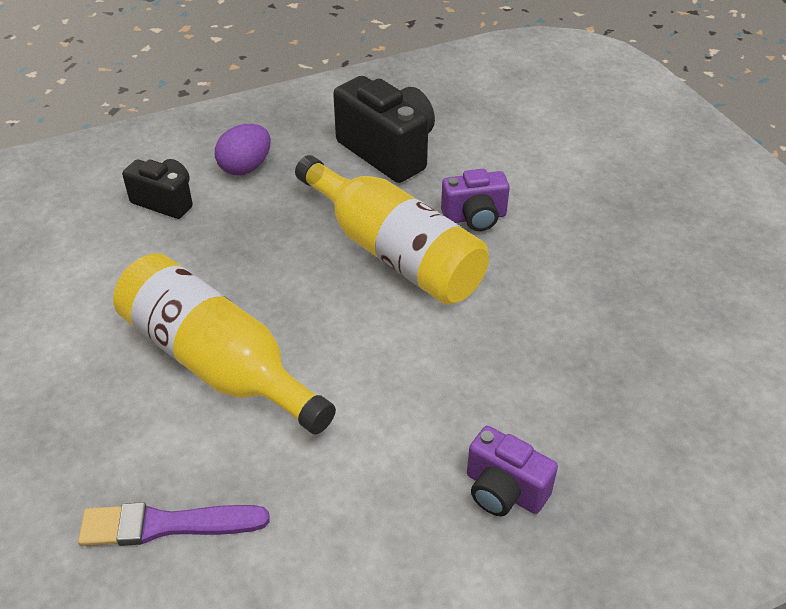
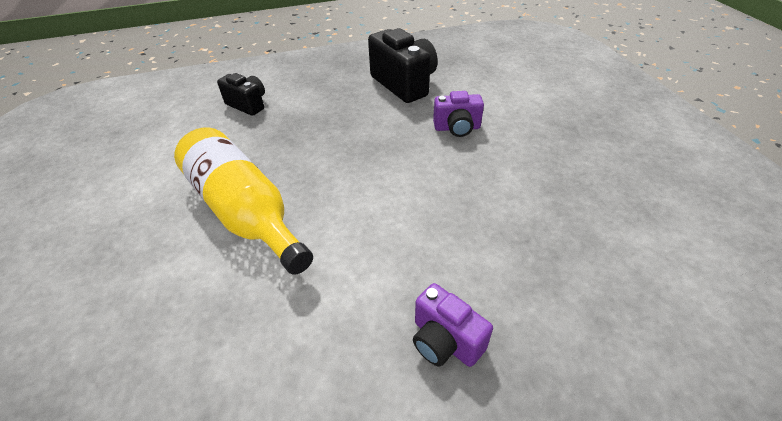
camera: 10 degrees right, 0 degrees up
purple brush [78,502,270,546] -> none
purple egg [215,124,271,176] -> none
yellow bottle [295,155,489,305] -> none

